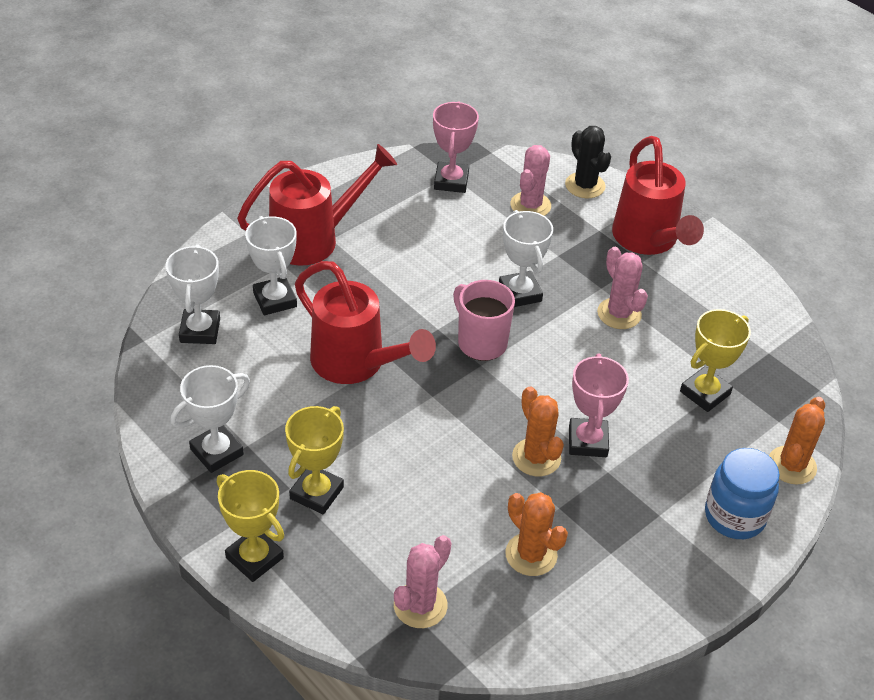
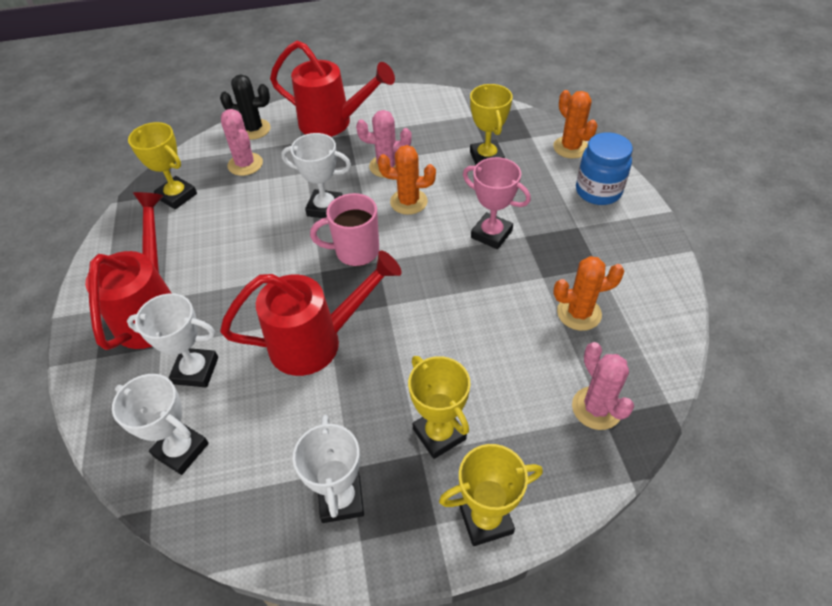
camera: 55 degrees left, 5 degrees up
pink trophy [433,101,479,193] -> yellow trophy [128,122,197,210]
orange cactus [512,386,564,476] -> orange cactus moved to [378,145,436,215]

